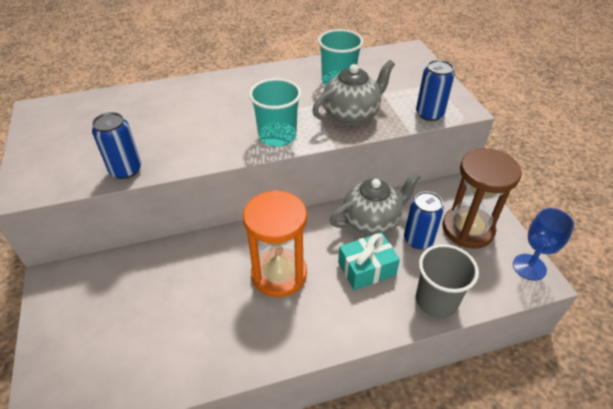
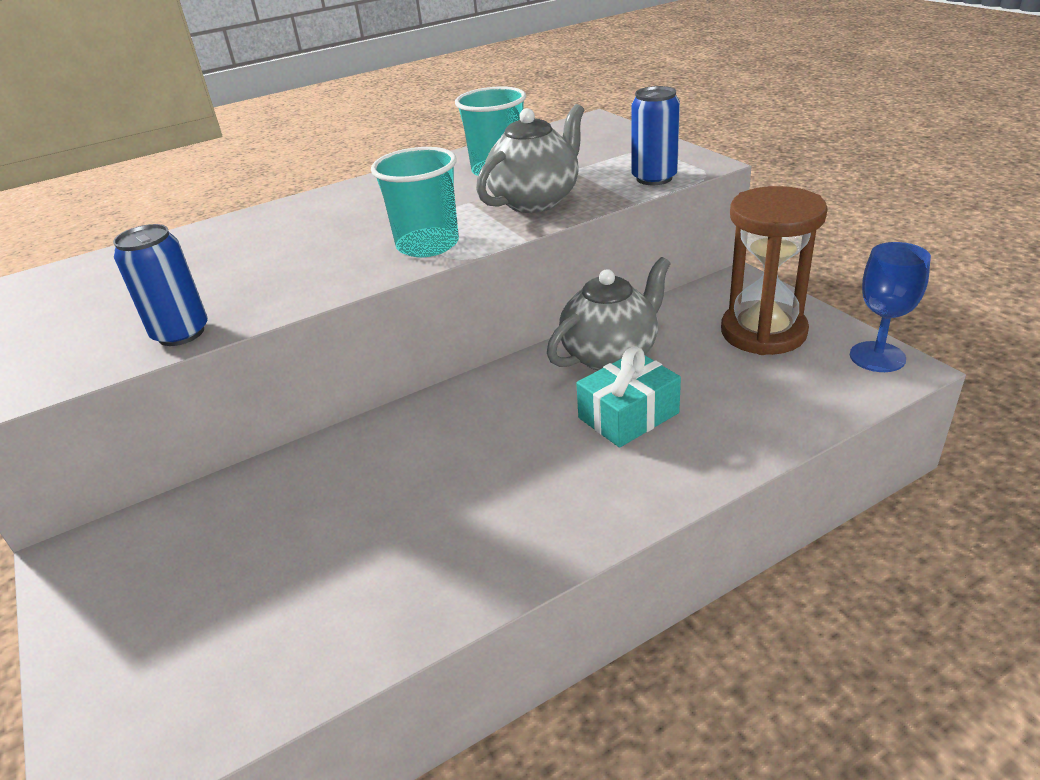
camera: 10 degrees left, 10 degrees down
orange hourglass [243,190,307,297] -> none
blue can [404,191,444,249] -> none
grey cup [416,244,479,318] -> none

